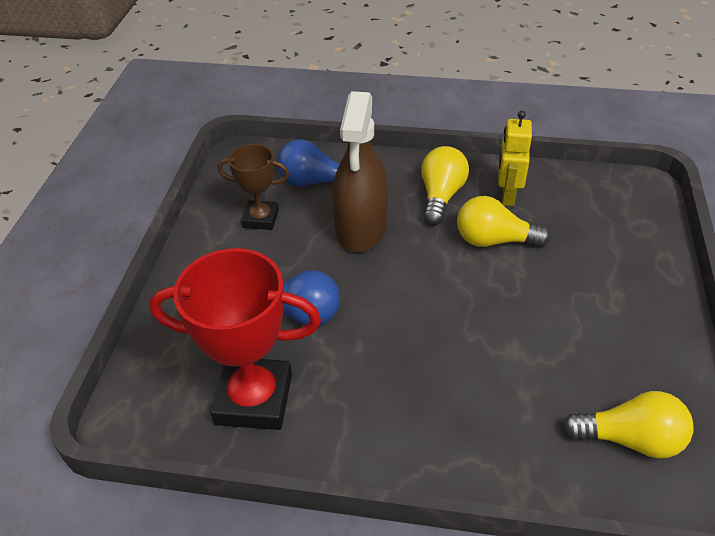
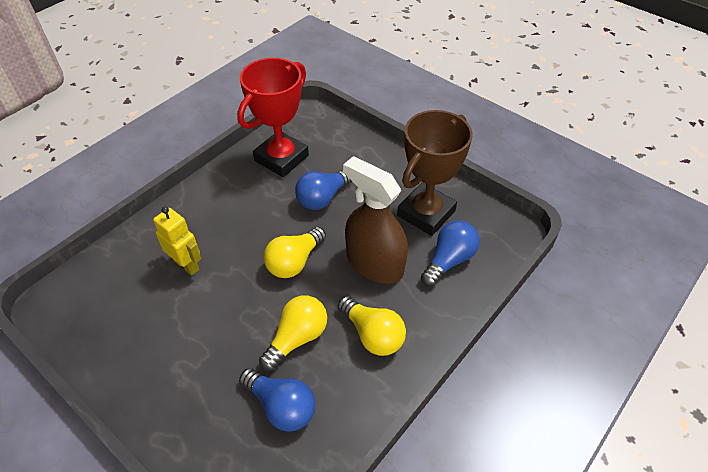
camera: 120 degrees right, 5 degrees up
brown trophy [218,144,289,230] -> brown trophy [397,110,473,236], size x1.74
yellow robot [498,111,532,206] -> yellow robot moved to [153,207,201,276]
yellow light bulb [562,391,694,458] -> yellow light bulb moved to [264,227,326,278]
none -> blue light bulb [239,368,315,432]

